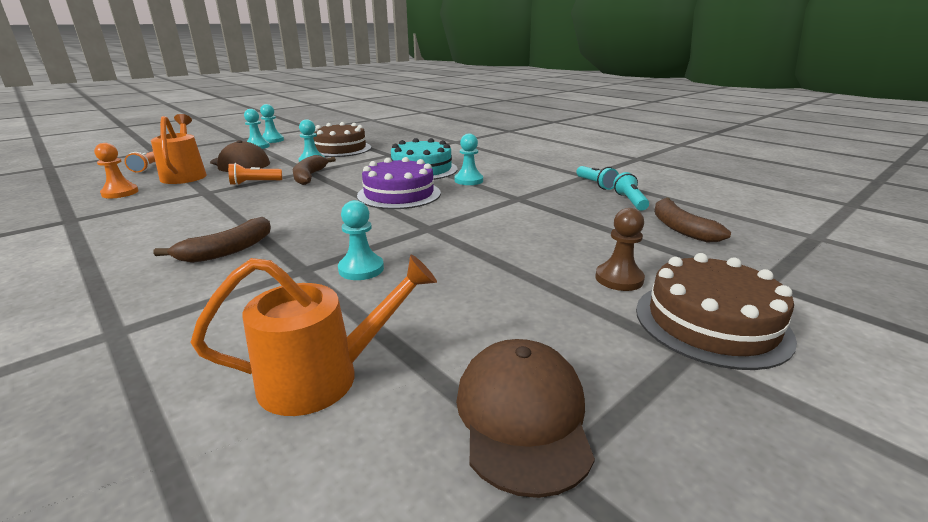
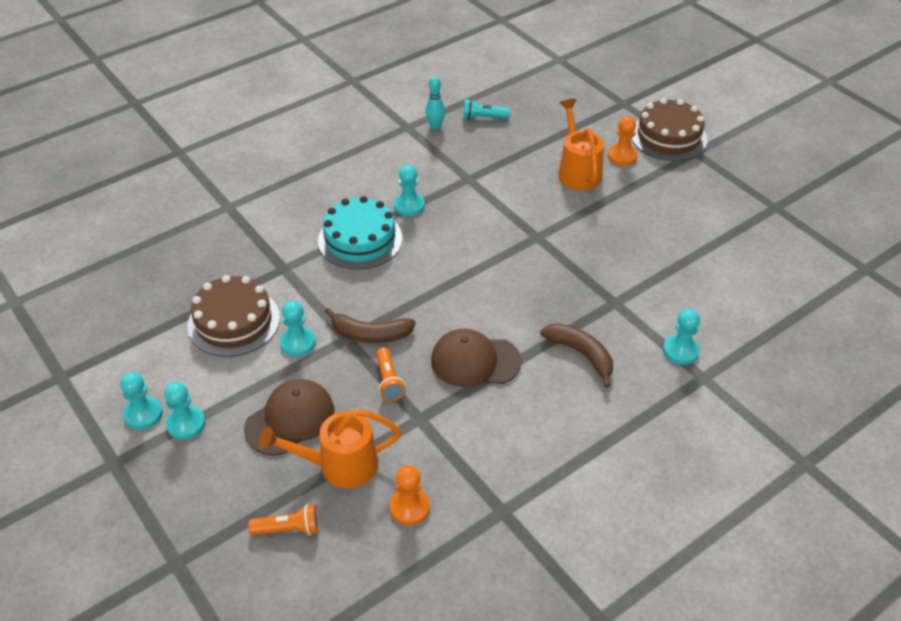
camera: 85 degrees left, 20 degrees up
orange watering can [190,254,437,416] -> orange watering can moved to [558,99,604,190]
turquoise pawn [338,200,384,280] -> turquoise pawn moved to [663,309,700,365]
purple cake [357,157,441,209] -> none
brown cap [456,339,595,498] -> brown cap moved to [431,328,522,387]
turquoise flashlight [576,166,619,190] -> turquoise bowling pin [425,76,445,130]
brown pawn [595,208,645,291] -> orange pawn [608,116,638,166]
brown banana [654,197,731,242] -> none

